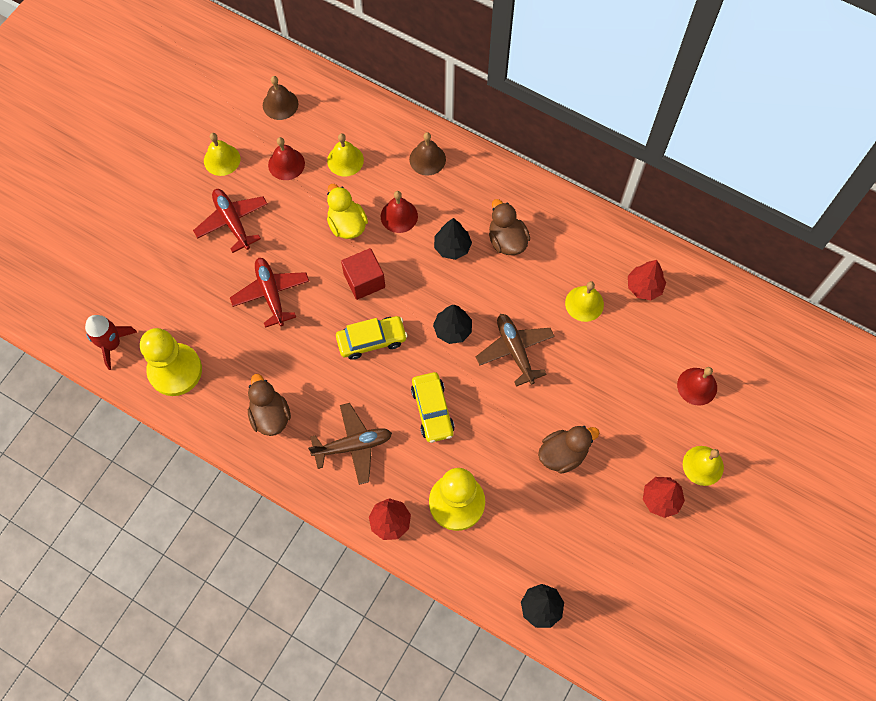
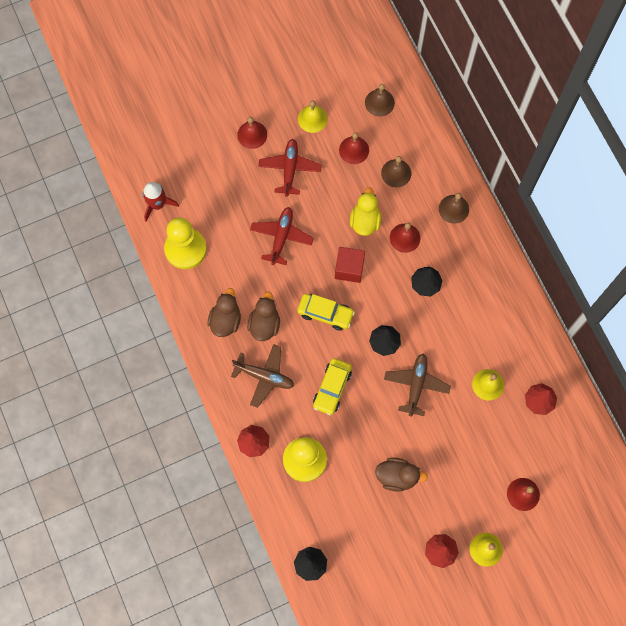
camera: 35 degrees right, 5 degrees up
yellow bell [327,133,364,177] -> brown bell [381,156,411,187]
brown duck [489,199,530,255] -> brown duck moved to [247,292,280,341]
none -> red bell [237,117,267,149]

